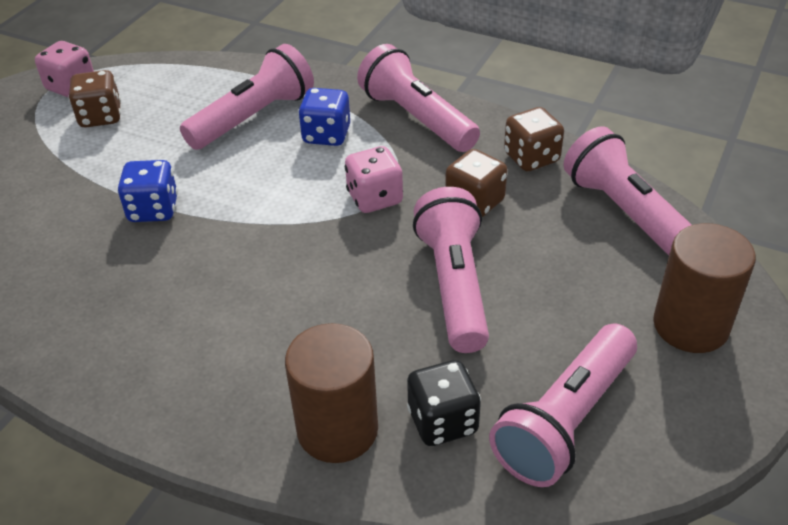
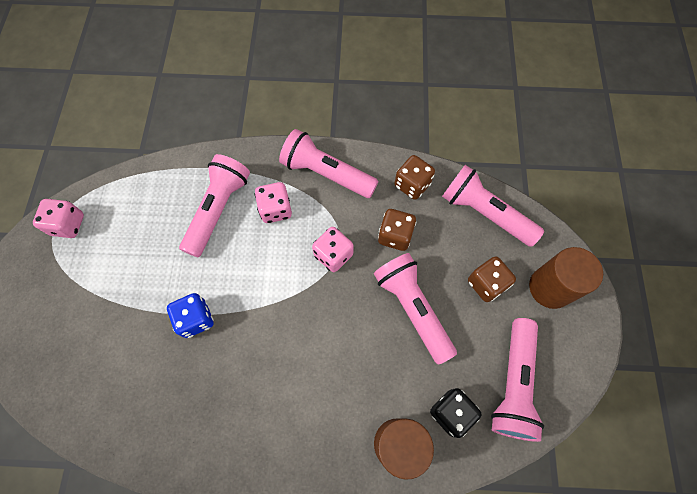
camera: 25 degrees left, 25 degrees up
brown dice [68,70,121,127] -> brown dice moved to [468,256,516,302]
blue dice [298,88,350,146] -> pink dice [255,182,292,223]

